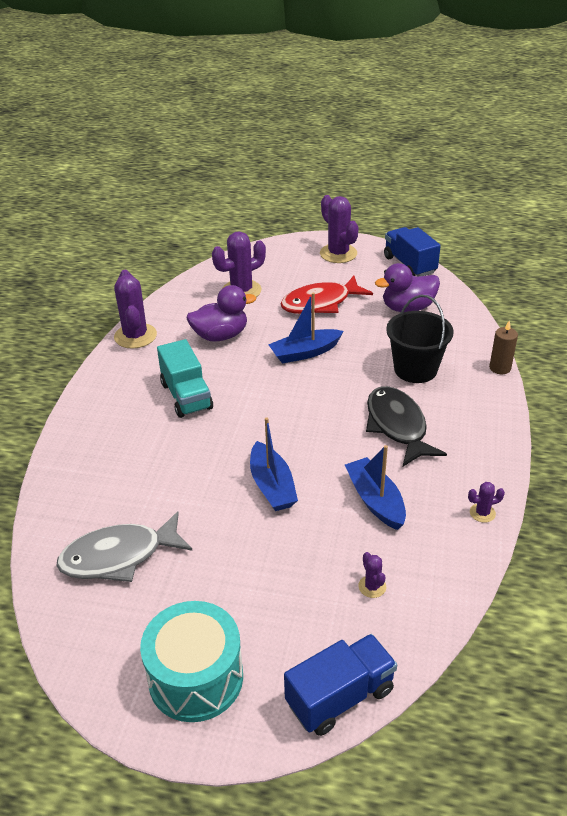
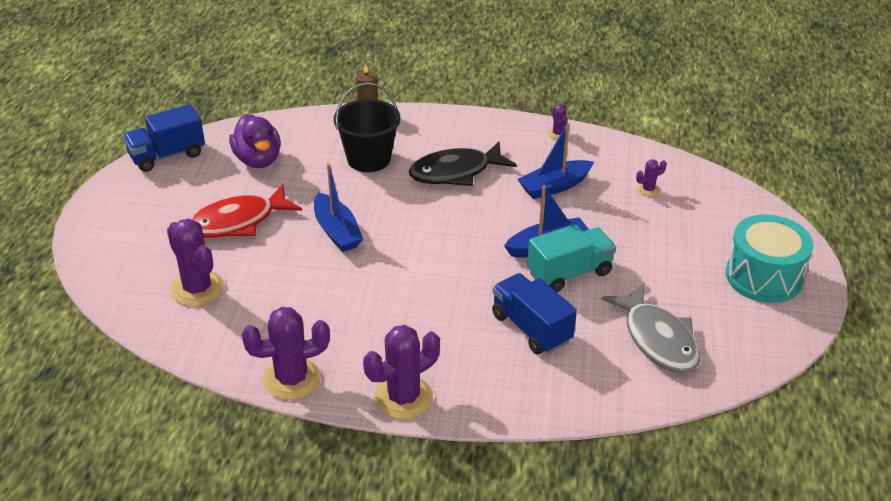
camera: 95 degrees left, 0 degrees up
turquoise truck [157,339,213,418] -> turquoise truck moved to [527,224,616,292]
purple duck [186,285,256,341] -> none
red fish [280,276,373,314] -> red fish turned 90 degrees clockwise [190,184,302,238]
blue truck [284,634,397,736] -> blue truck moved to [492,273,577,355]
purple cactus [320,195,359,263] -> purple cactus moved to [363,325,440,419]

